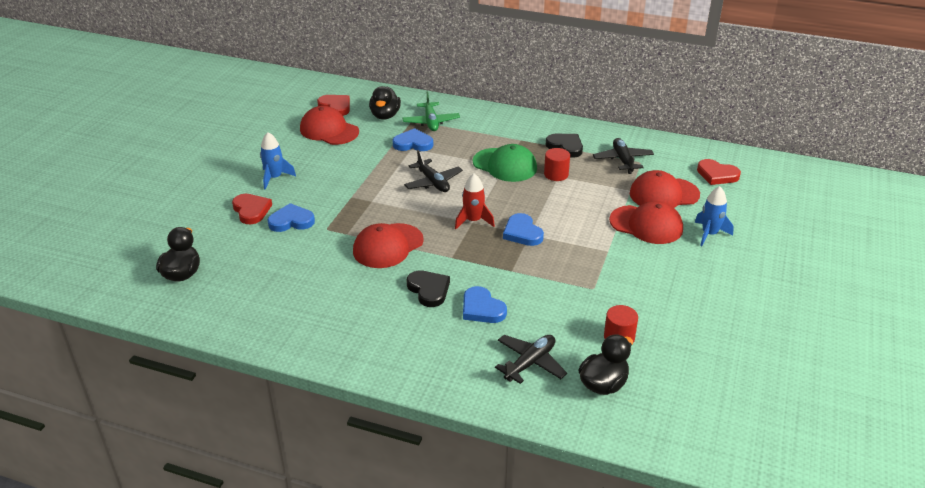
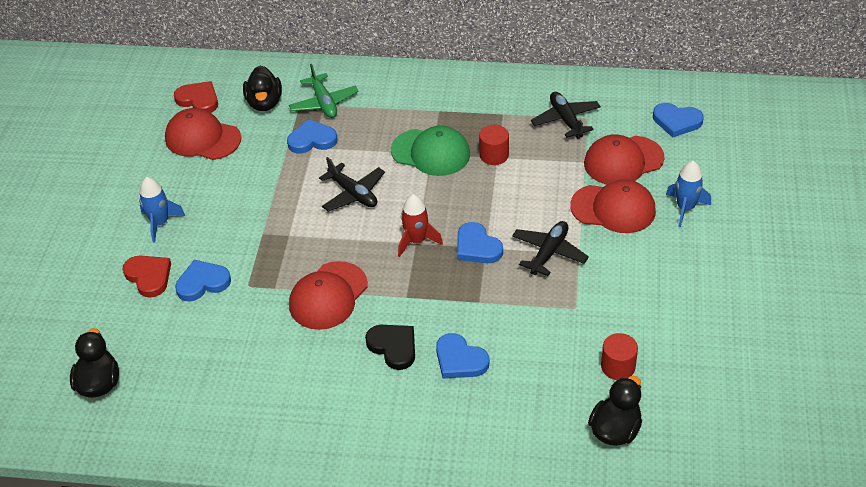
camera: 10 degrees left, 10 degrees up
black plane [495,335,567,384] -> black plane moved to [512,221,589,276]
black heart [546,134,583,158] -> none
red heart [697,159,741,185] -> blue heart [653,103,704,138]

